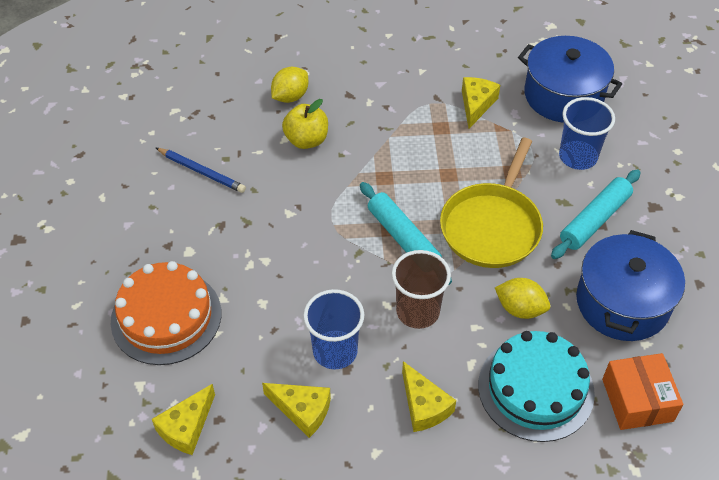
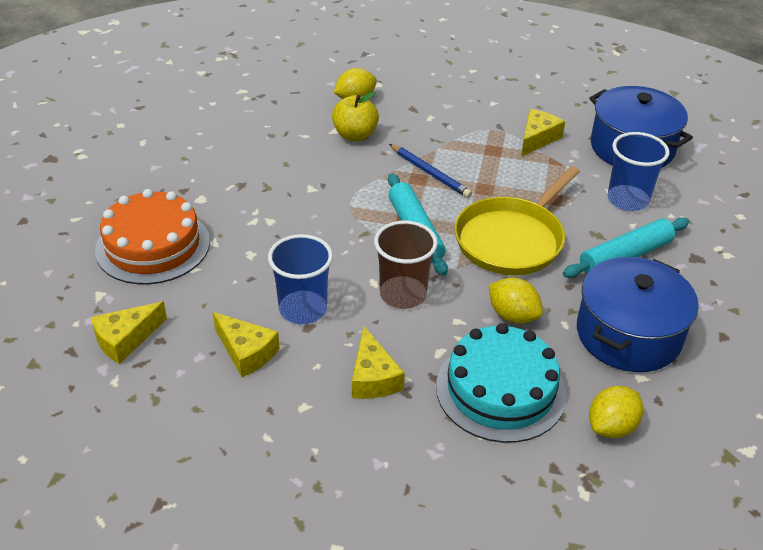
camera: 15 degrees right, 10 degrees down
blue pencil [156,148,246,193] -> blue pencil moved to [389,144,472,198]
orange box [602,353,683,430] -> yellow lemon [589,386,643,438]

